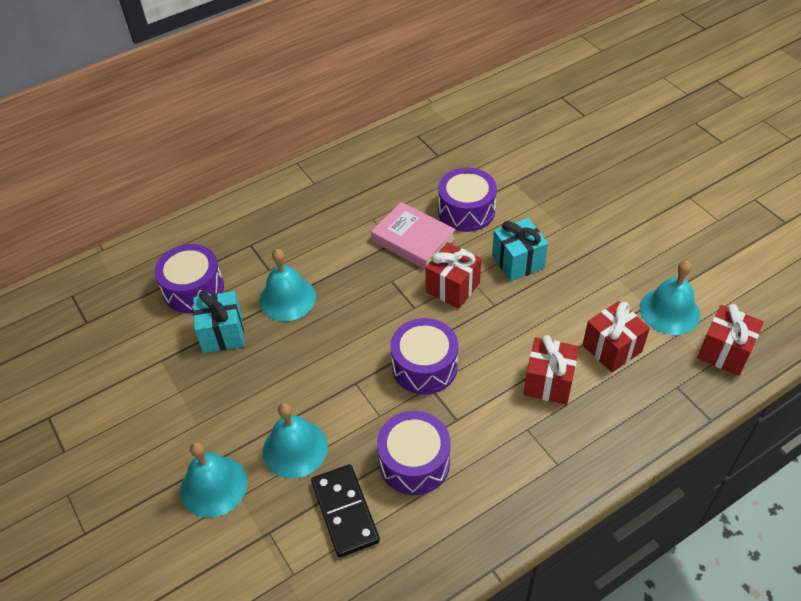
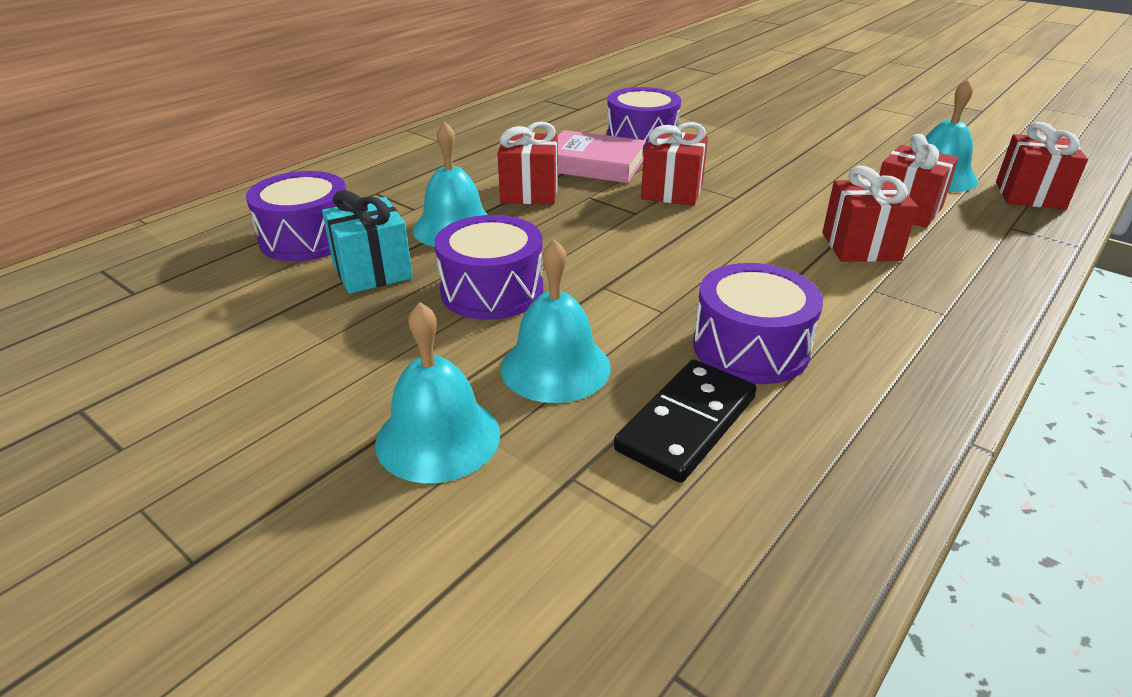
camera: 20 degrees left, 15 degrees down
black domino [311,464,380,557] -> black domino turned 75 degrees clockwise [614,360,757,483]
purple drum [390,318,458,395] -> purple drum moved to [434,215,543,320]
turquoise gift [492,218,548,281] -> none
none -> red gift [497,122,558,204]

